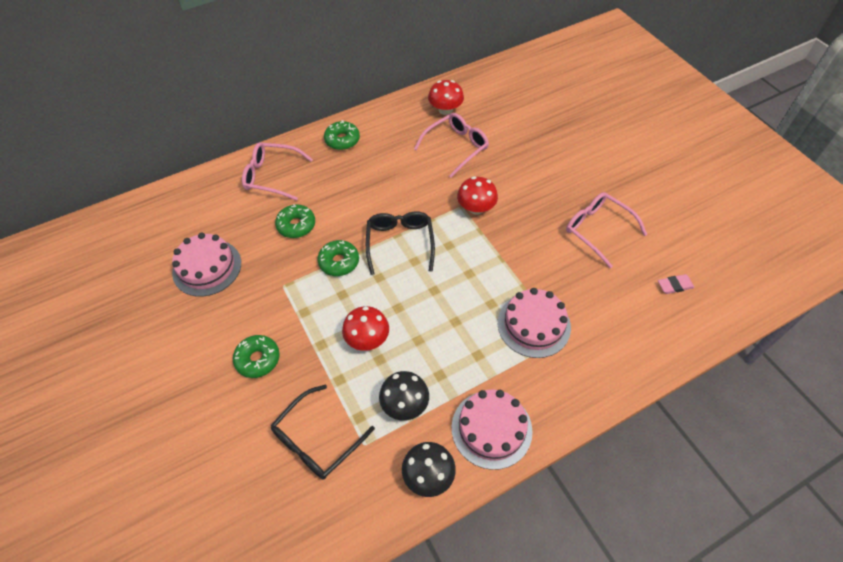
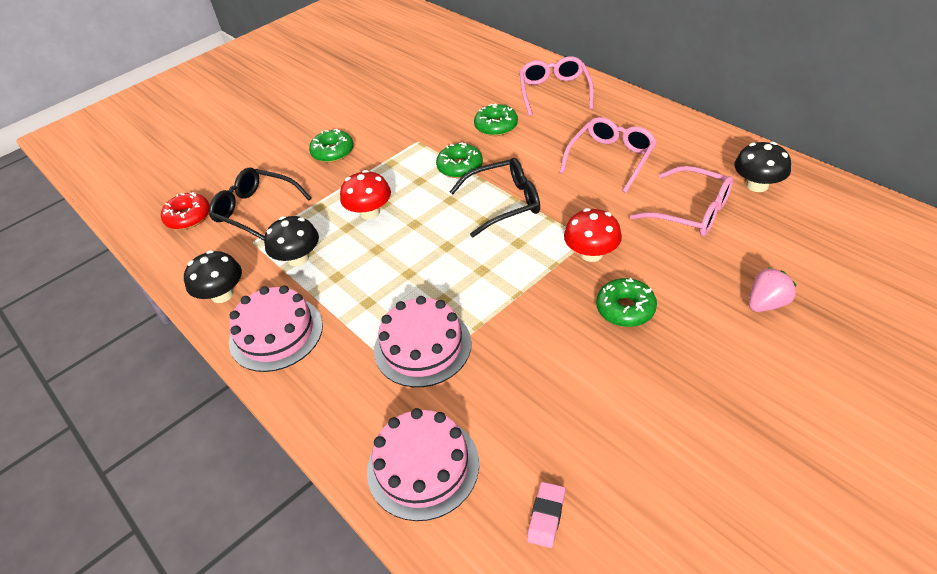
camera: 80 degrees right, 10 degrees down
pink cake [172,233,241,297] -> pink cake moved to [367,408,479,521]
green donut [324,120,360,150] -> green donut moved to [596,278,657,327]
red mushroom [428,80,464,115] -> black mushroom [734,142,791,192]
pink glasses [566,192,648,268] -> pink glasses moved to [560,117,657,193]
pink eraser [658,274,695,294] -> pink eraser turned 45 degrees clockwise [527,482,565,548]
none -> red donut [161,192,210,230]
none -> pink strawberry [749,267,797,312]

